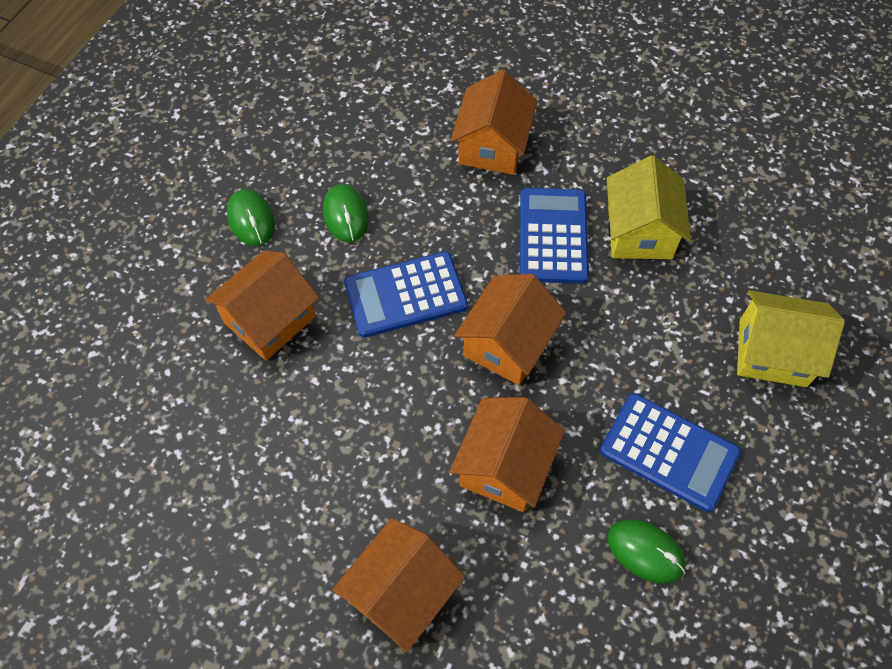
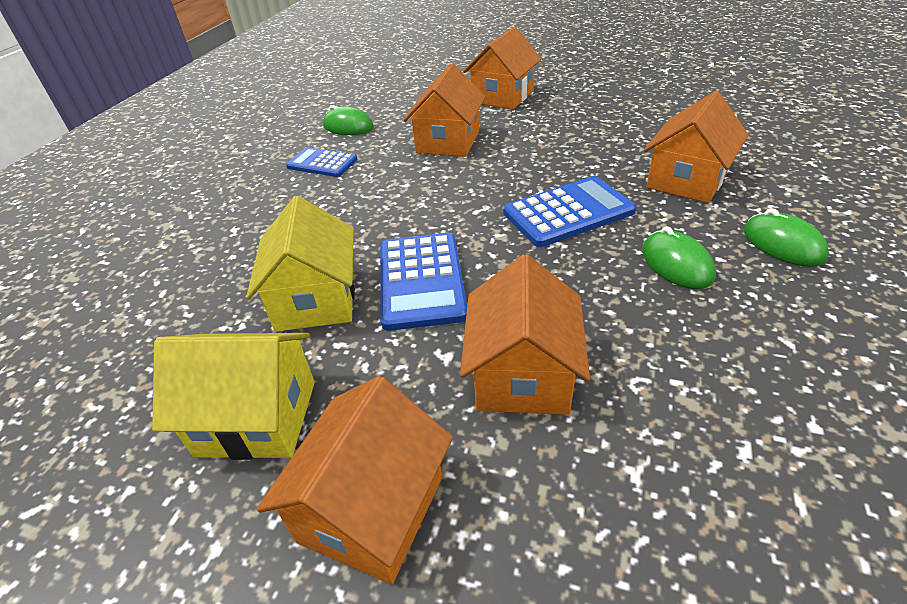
camera: 175 degrees right, 20 degrees down
orange house [454,274,566,385] -> orange house moved to [257,376,453,584]
blue calculator [600,393,741,512] -> blue calculator [286,147,358,177], size x0.65
yellow house [737,290,845,387] -> yellow house moved to [152,333,315,460]

